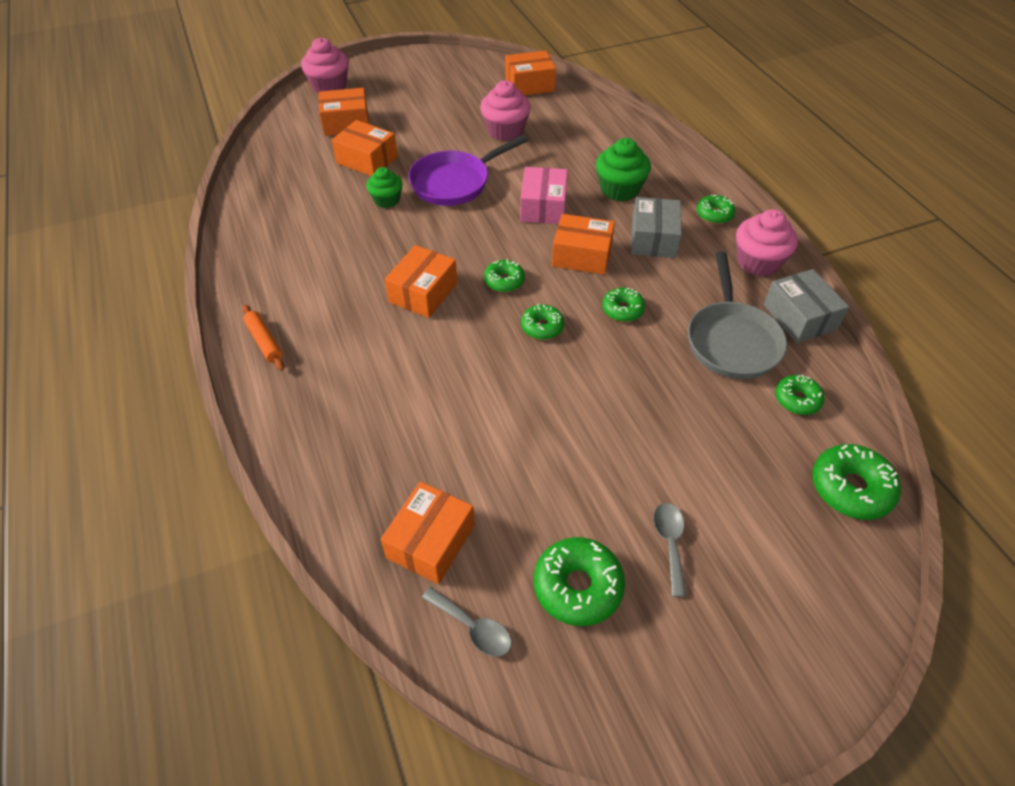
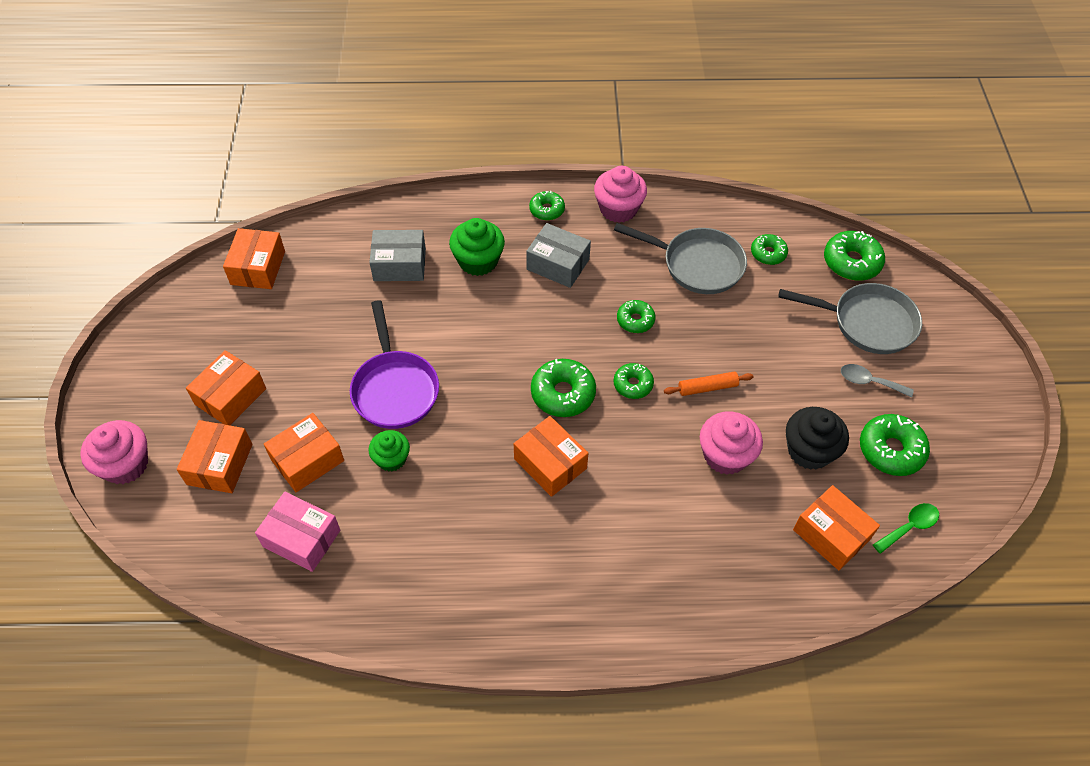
camera: 70 degrees left, 5 degrees up
orange rolling pin [242,305,284,371] -> orange rolling pin moved to [664,372,754,396]
grey spoon [422,587,511,657] -> green spoon [873,503,939,554]
pink cupcake [480,81,531,141] -> pink cupcake moved to [700,411,763,475]
green donut [484,259,525,292] -> green donut [531,359,596,417], size x1.61
pink box [520,167,568,224] -> pink box moved to [255,492,340,572]
orange box [552,214,615,275] -> orange box moved to [186,350,266,425]
grey box [764,269,849,343] -> grey box moved to [369,230,426,281]
none -> grey pan [778,283,922,354]
none -> black cupcake [786,407,849,470]

